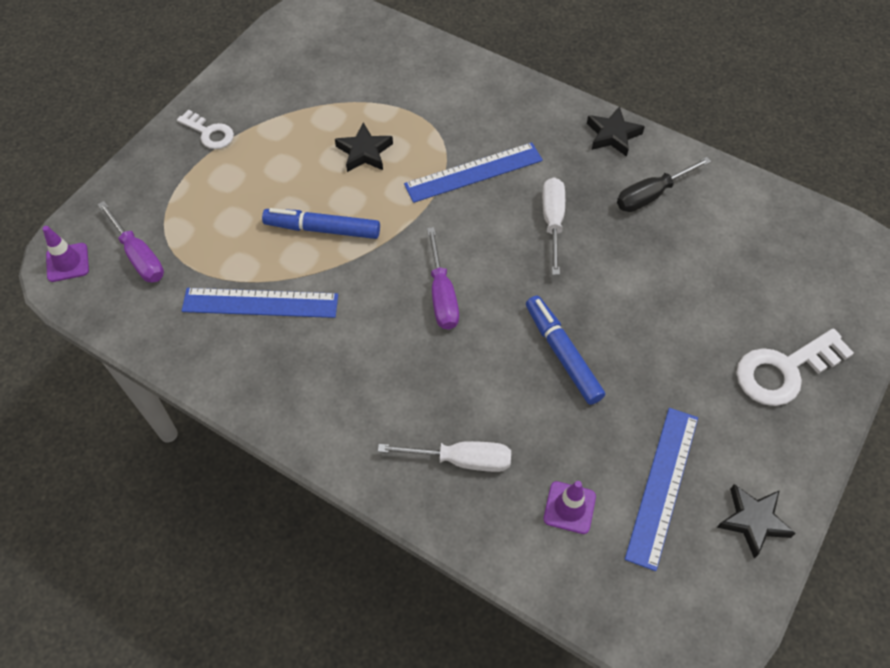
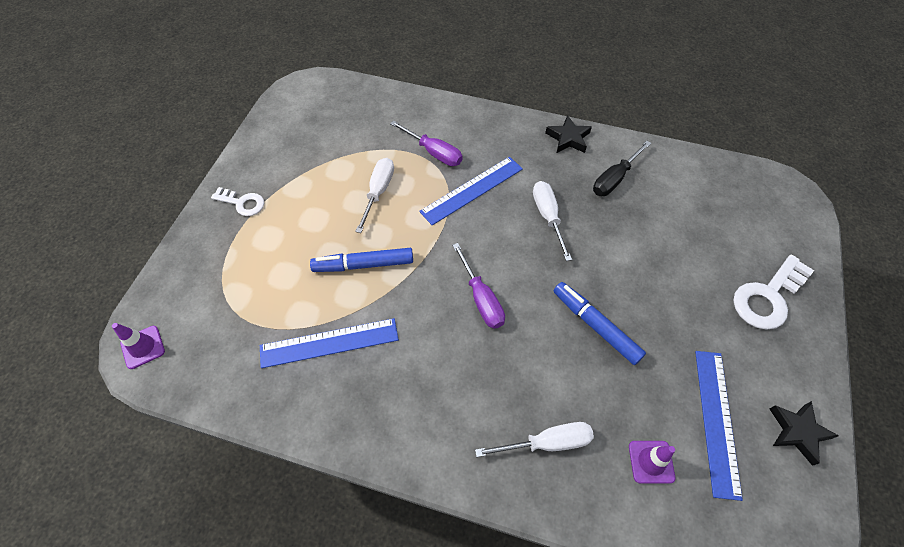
camera: 15 degrees left, 0 degrees up
purple screwdriver [98,201,164,283] -> purple screwdriver moved to [390,120,462,166]
black star [335,122,393,172] -> white screwdriver [355,158,394,233]

